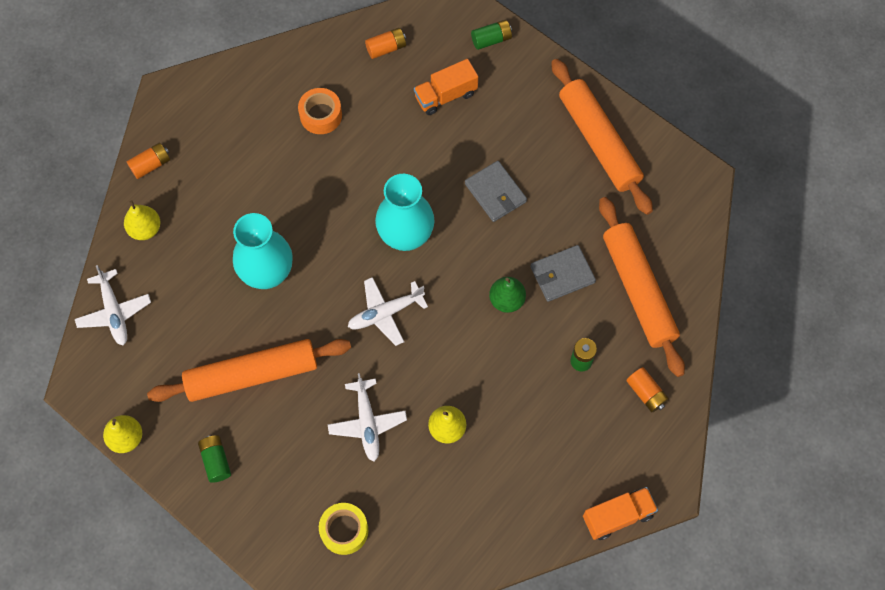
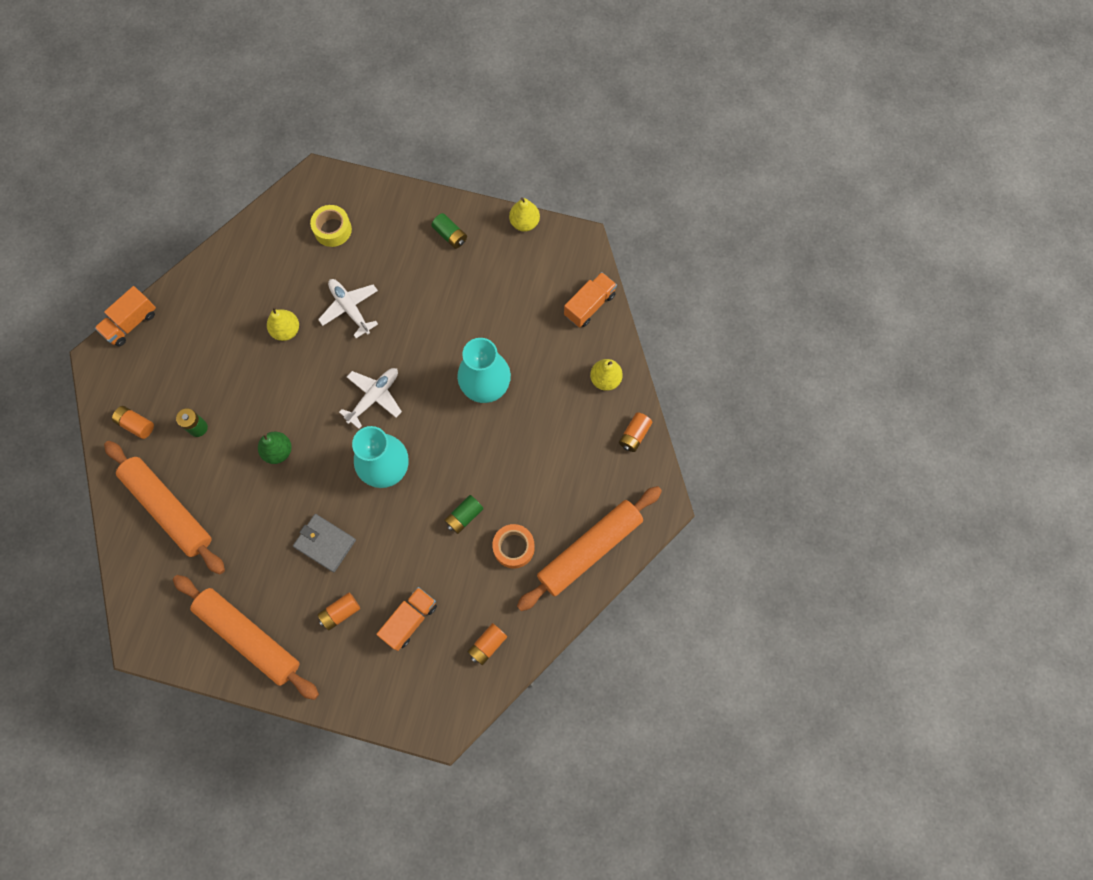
camera: 155 degrees right, 5 degrees up
white plane [75,265,151,345] -> orange truck [564,272,617,328]
orange rolling pin [147,339,351,402] -> orange rolling pin moved to [517,486,662,611]
green battery [471,20,512,50] -> green battery moved to [444,495,483,534]
grey wallet [530,245,596,302] -> none
none -> orange battery [318,593,360,630]

